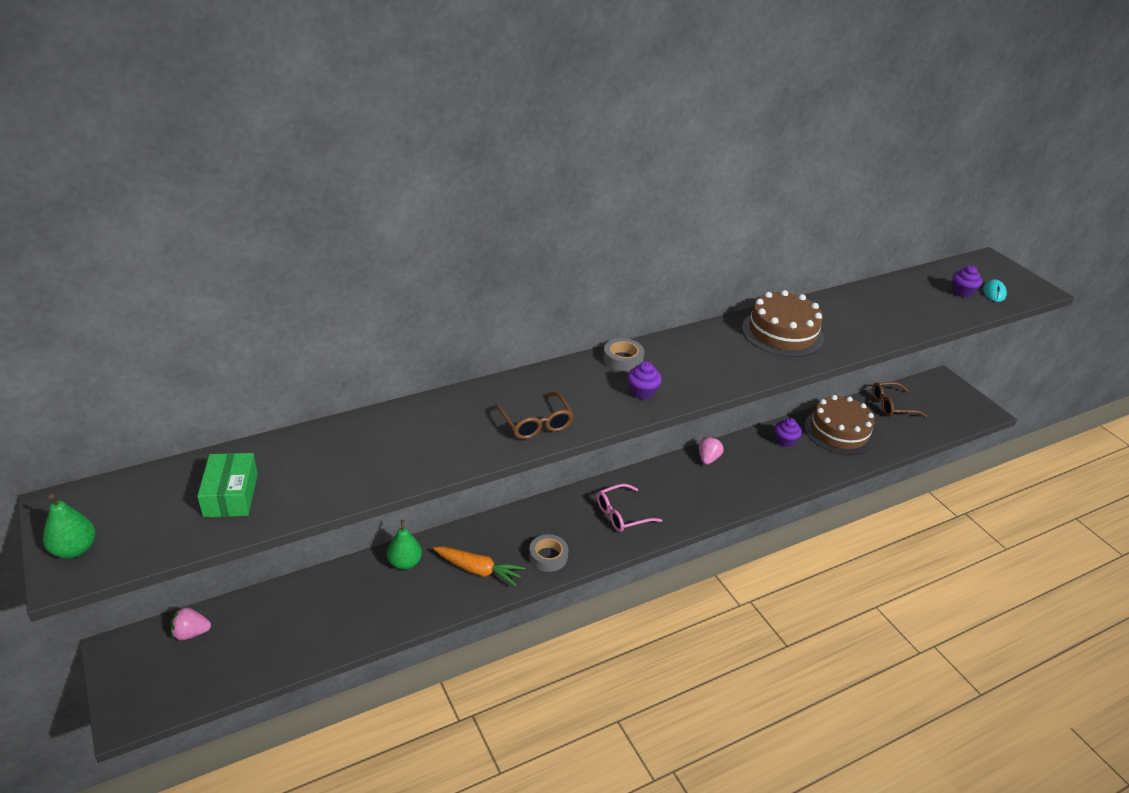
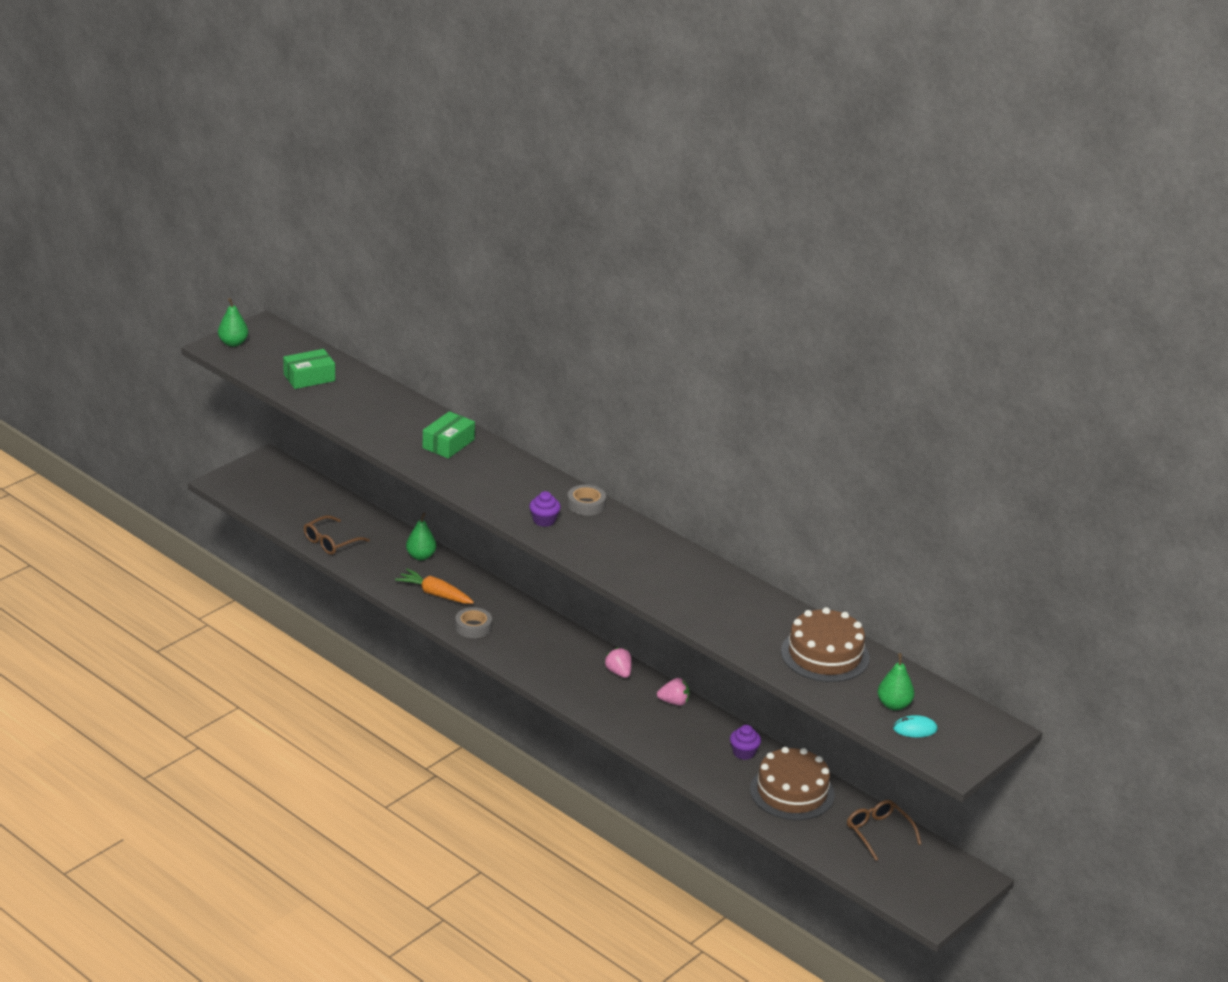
camera: 70 degrees right, 5 degrees down
pink strawberry [171,607,211,640] -> pink strawberry moved to [604,647,632,678]
orange carrot [433,547,525,586] -> orange carrot turned 120 degrees clockwise [395,568,474,604]
brown glasses [494,392,574,439] -> brown glasses moved to [304,515,370,555]
pink glasses [597,484,662,532] -> none
brown cake [742,290,824,357] -> brown cake moved to [781,607,870,682]
purple cupcake [952,265,982,298] -> green pear [878,653,915,711]
none -> green box [423,411,475,459]

